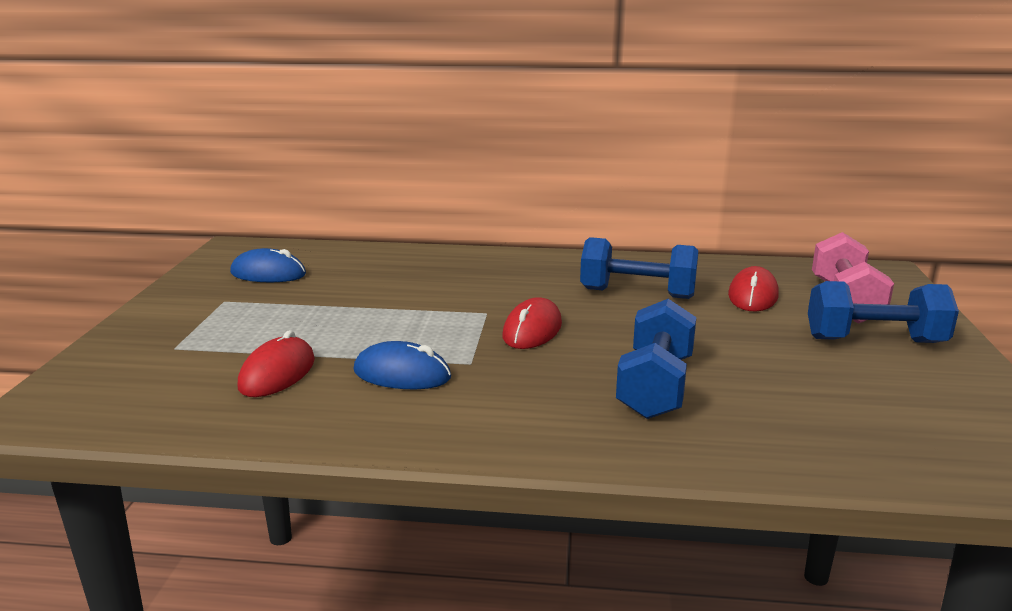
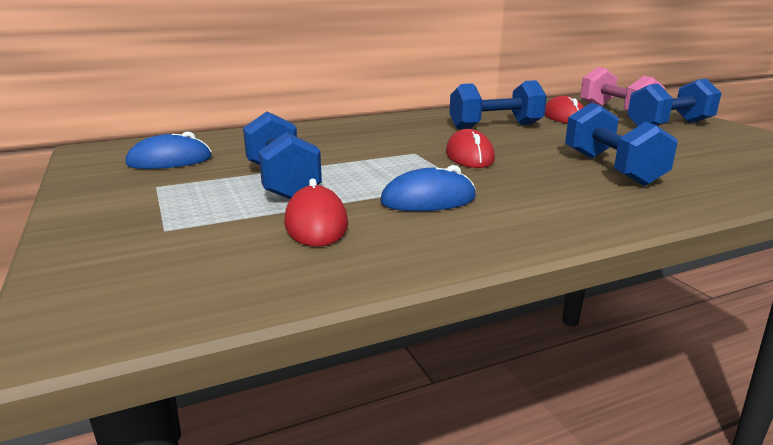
camera: 30 degrees left, 0 degrees up
none -> blue dumbbell [243,111,322,199]

